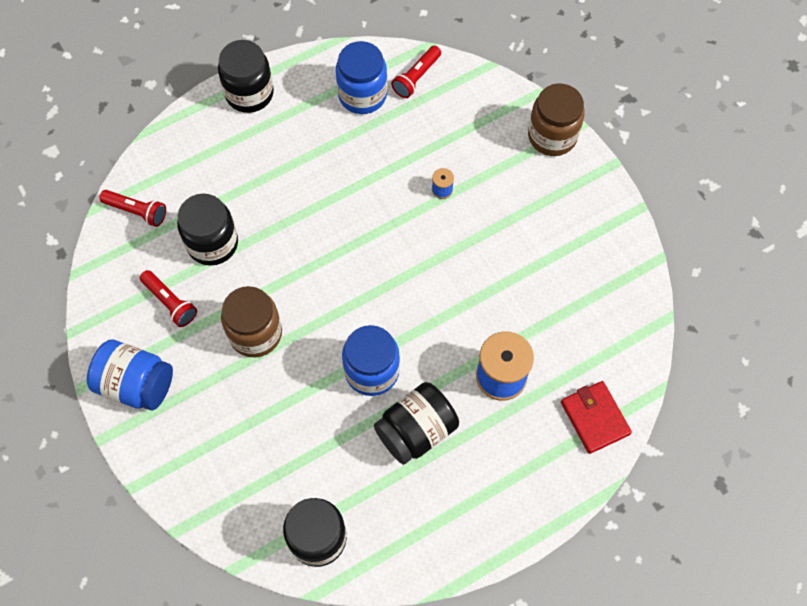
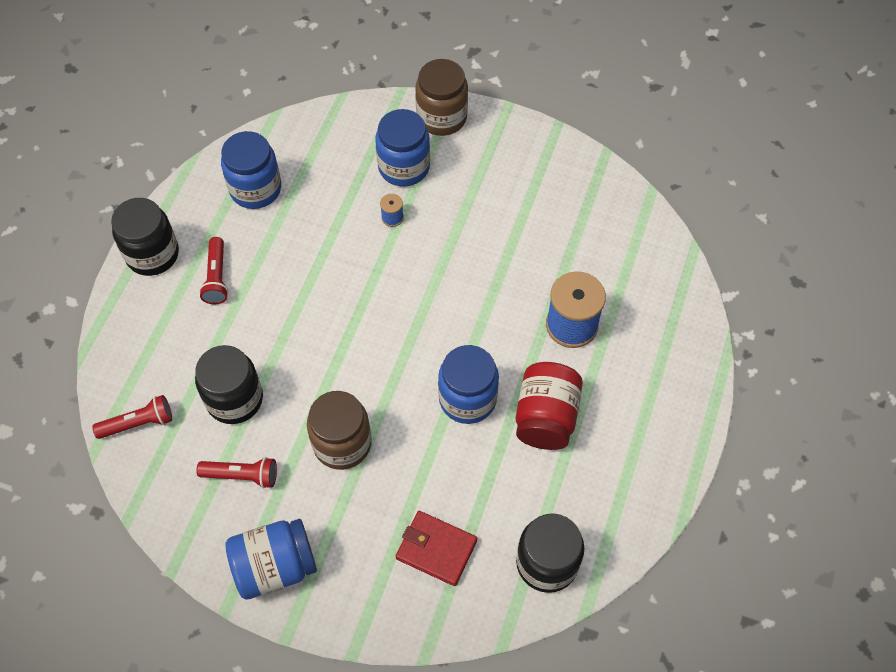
camera: 40 degrees left, 5 degrees down
black jar [374,382,459,465] -> red jar [516,362,583,450]
red flashlight [391,46,441,98] -> red flashlight moved to [199,237,229,304]
red wallet [561,381,632,454] -> red wallet moved to [396,511,477,586]
none -> blue jar [375,109,430,187]

